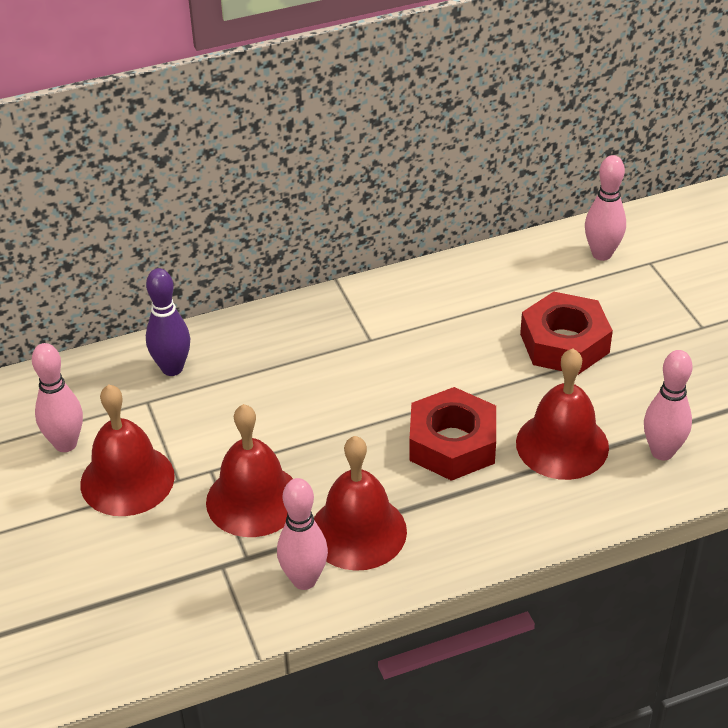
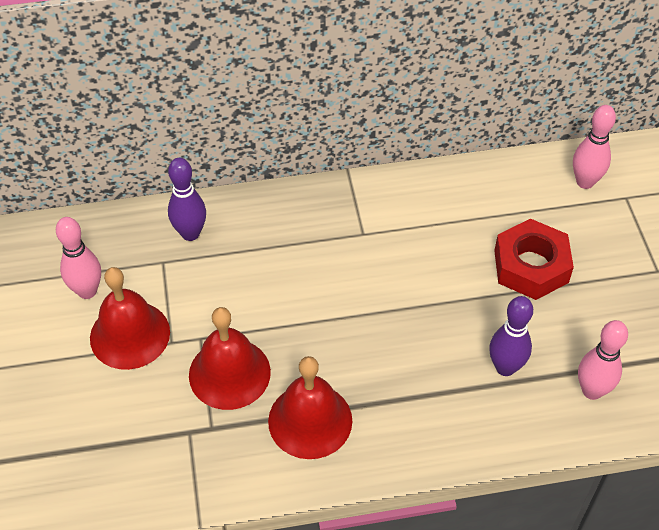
camera: 10 degrees right, 10 degrees up
pink bowling pin [277,478,328,590] -> none
red nut [409,387,496,481] -> none
red bell [516,349,609,480] -> purple bowling pin [489,296,533,376]

